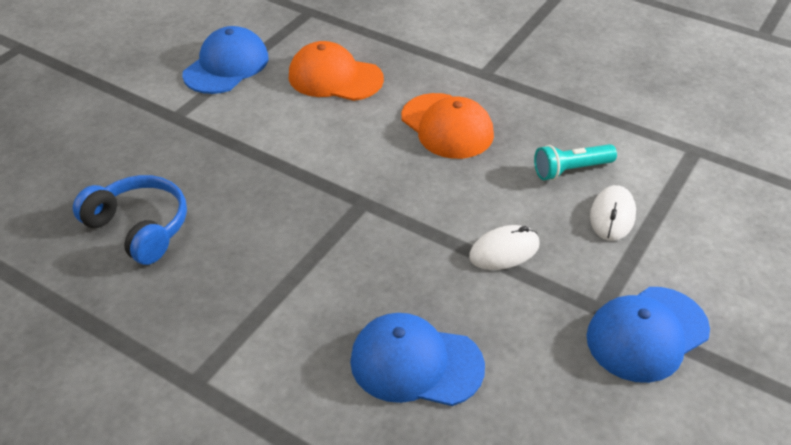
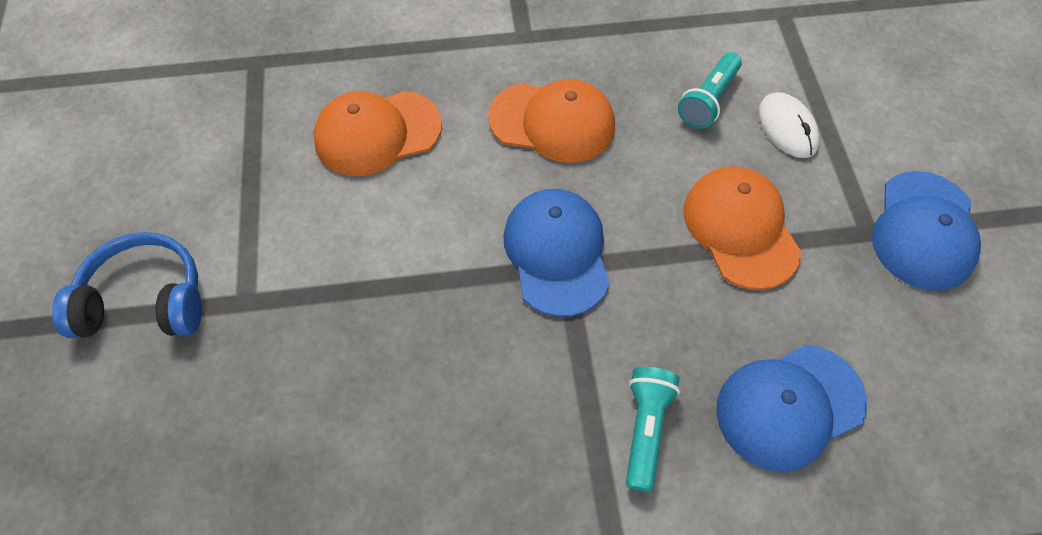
camera: 40 degrees left, 15 degrees up
blue headphones [73,175,187,265] -> blue headphones moved to [52,232,202,338]
blue cap [182,26,269,94] -> blue cap moved to [503,189,610,317]
white mouse [469,225,540,270] -> orange cap [683,166,802,290]
none -> turquoise flashlight [626,367,680,492]

